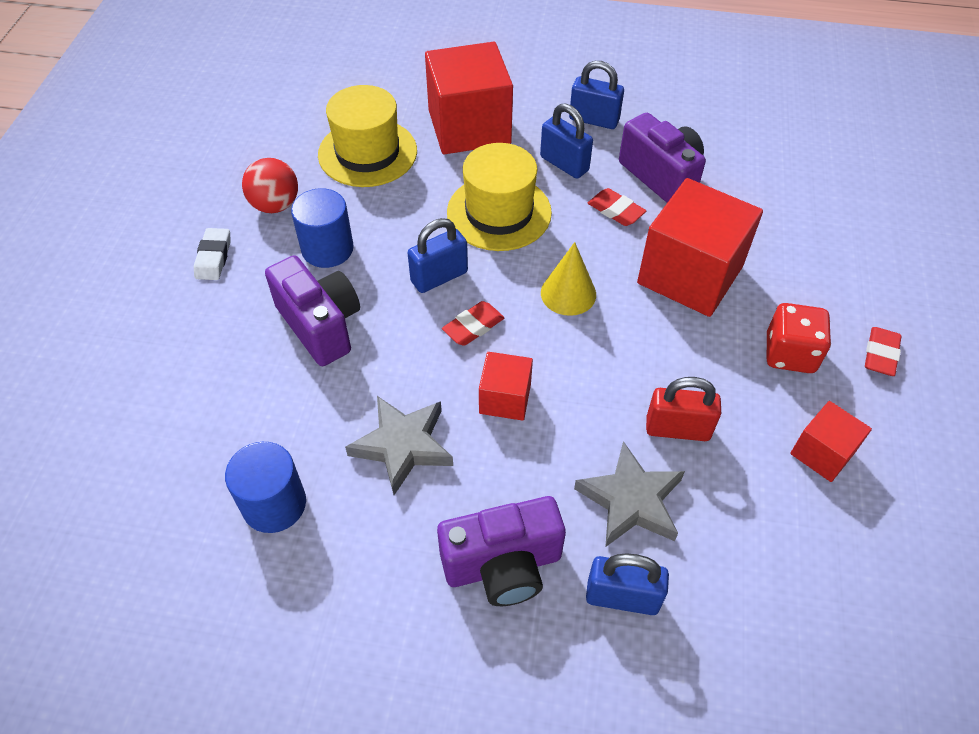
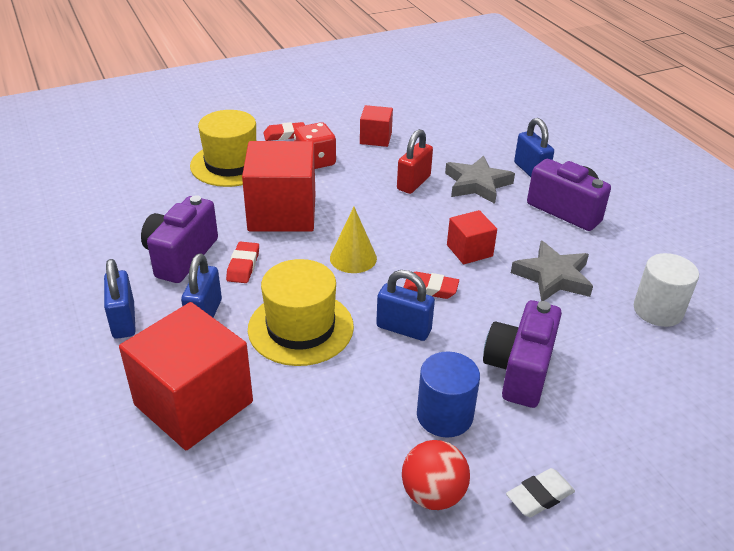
camera: 125 degrees left, 15 degrees down
blue cylinder [225,442,306,533] -> white cylinder [634,253,699,327]
yellow hat [318,85,417,187] -> yellow hat moved to [190,110,256,187]
red padlock [646,377,721,441] -> red padlock turned 60 degrees clockwise [397,129,433,194]

